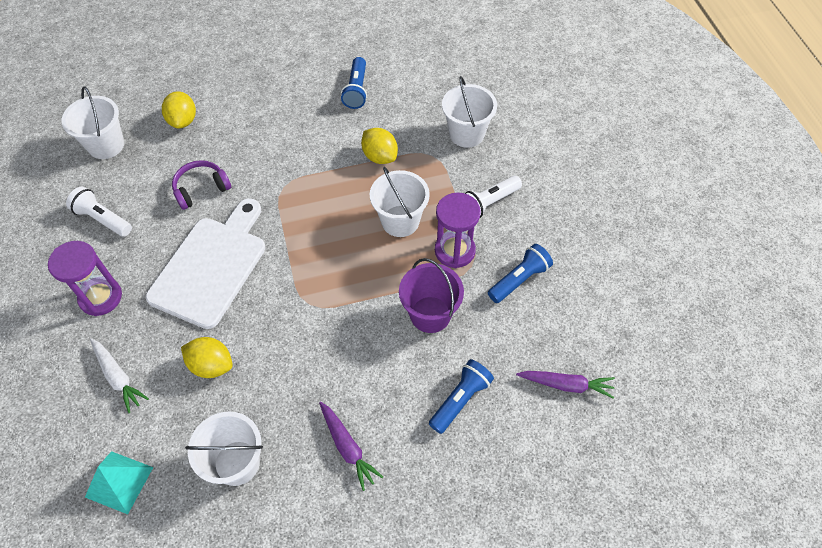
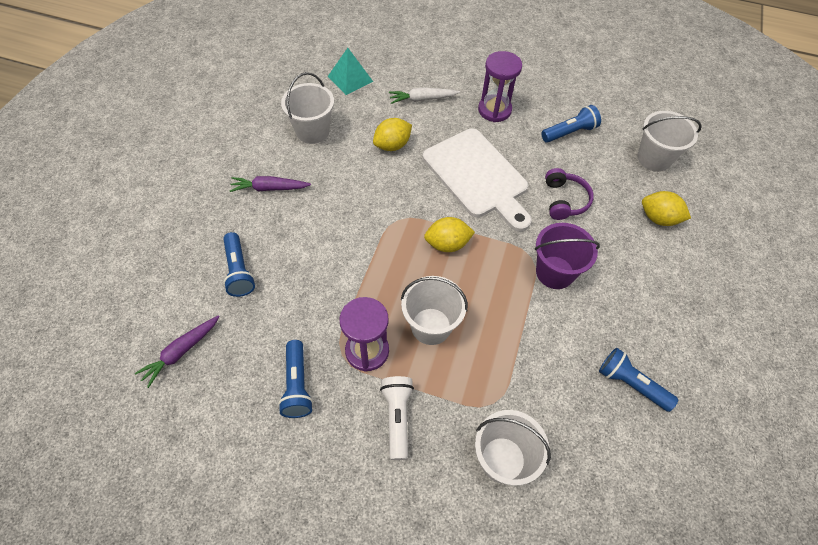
camera: 120 degrees right, 0 degrees up
white flashlight [66,187,132,237] -> blue flashlight [541,105,601,143]
yellow lemon [361,128,398,164] -> yellow lemon moved to [424,217,475,252]
purple bucket [399,258,464,333] -> purple bucket moved to [535,223,600,289]

